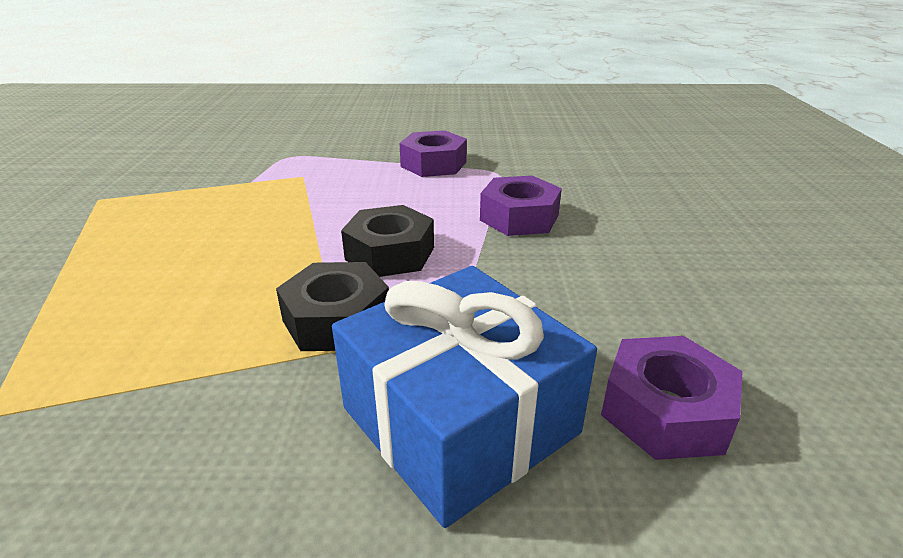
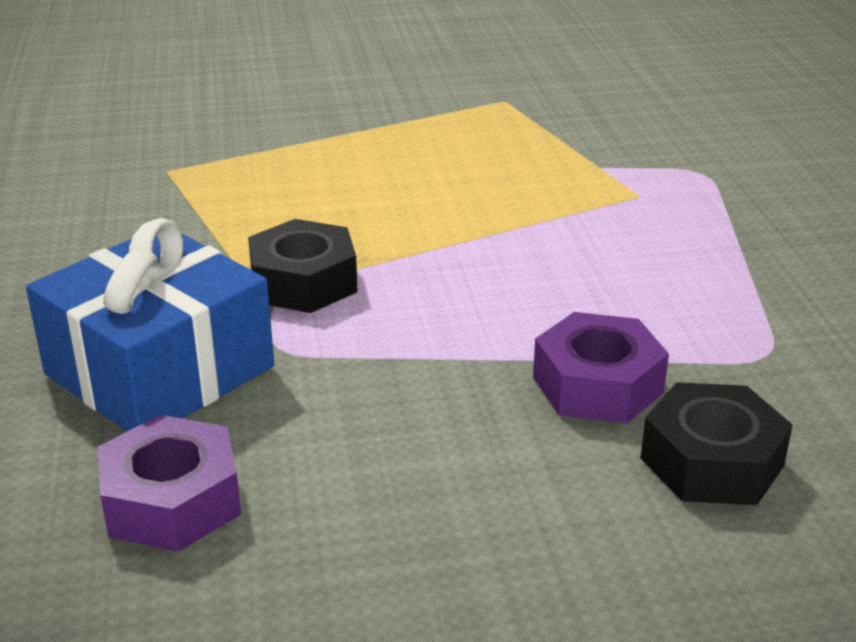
camera: 80 degrees right, 0 degrees up
black nut [341,205,434,277] -> black nut moved to [640,382,793,505]
purple nut [399,130,467,177] -> none

